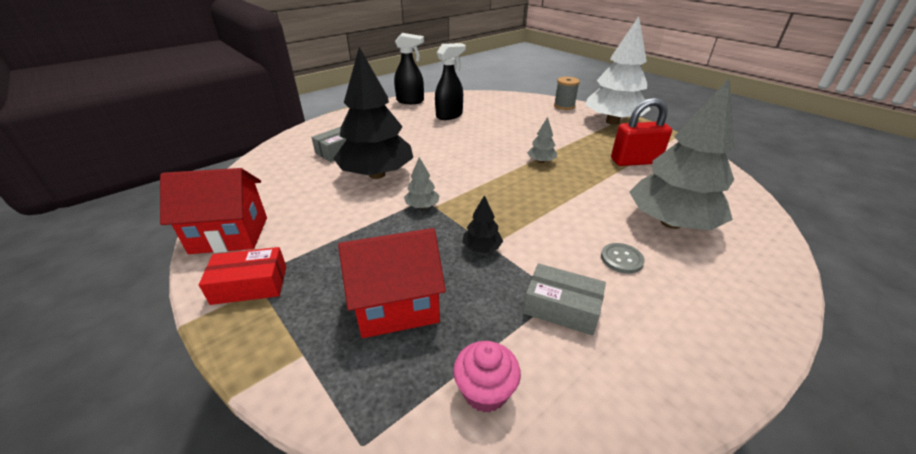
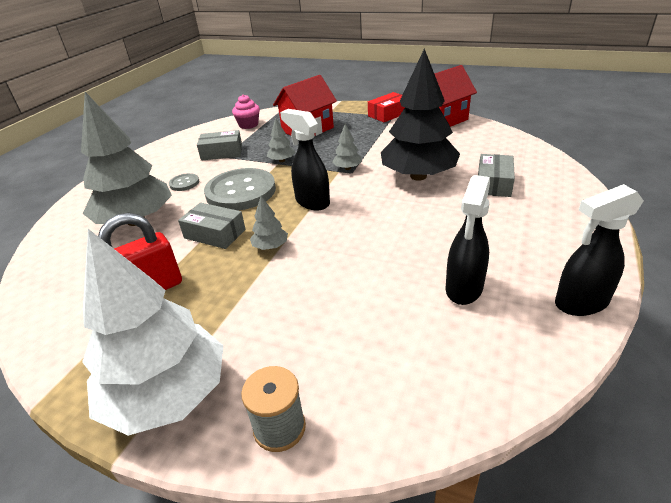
camera: 155 degrees right, 0 degrees up
black tree [462,195,503,253] -> grey tree [267,117,295,162]
none -> grey box [178,202,246,249]
none -> grey button [204,168,276,211]
none -> black spray bottle [280,109,330,210]

